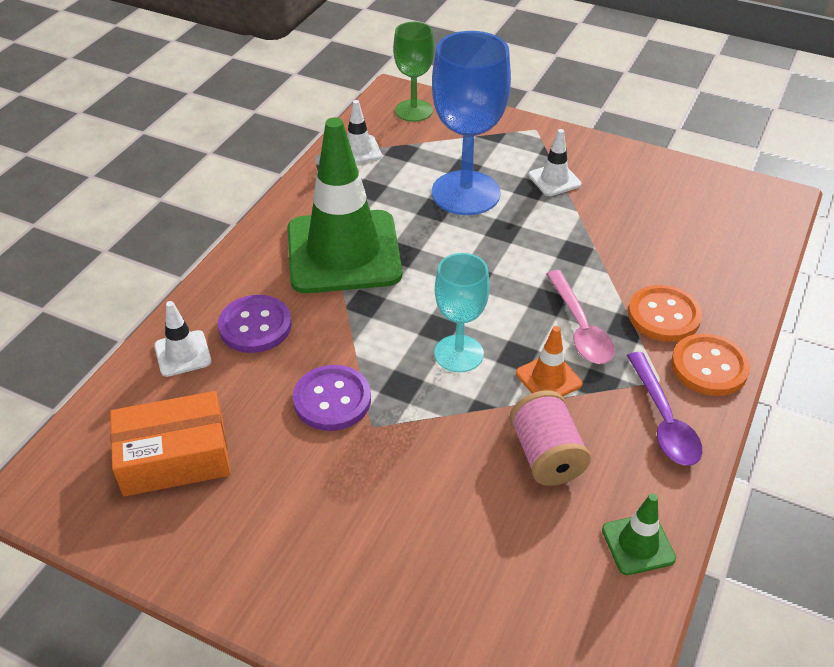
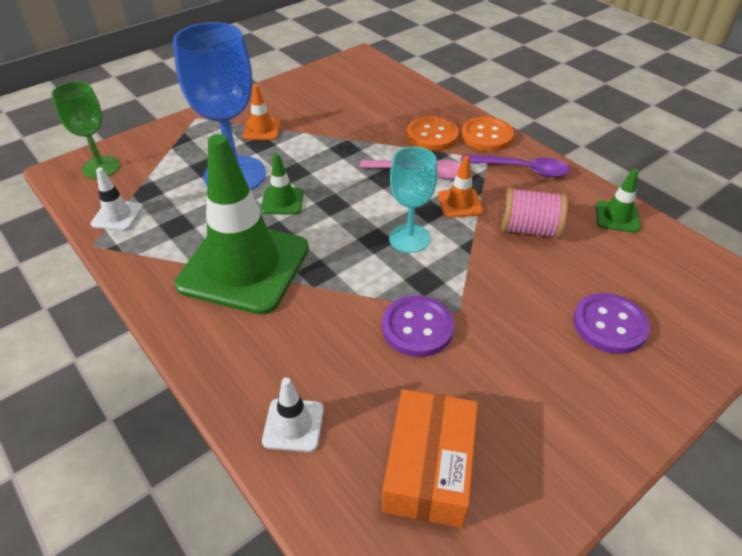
camera: 65 degrees left, 0 degrees up
purple button [218,295,292,353] -> purple button moved to [573,293,650,354]
white traffic cone [528,129,581,196] -> orange traffic cone [243,84,281,140]
none -> green traffic cone [261,153,304,215]

